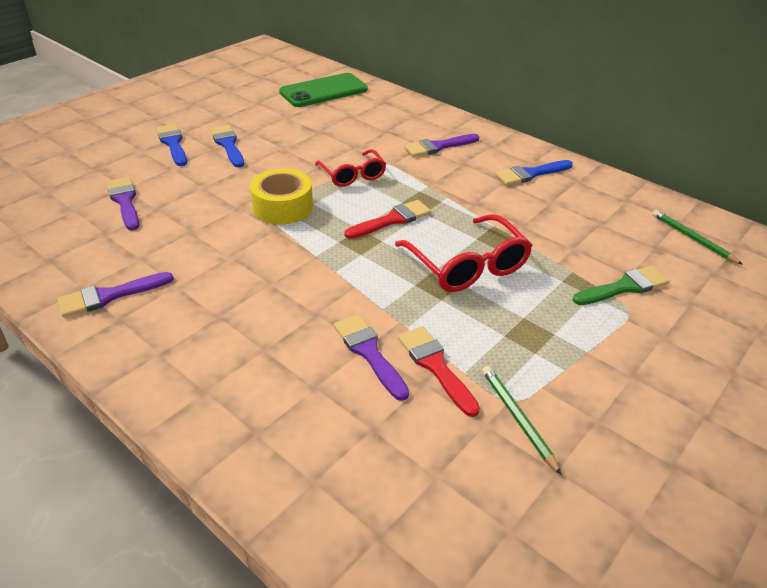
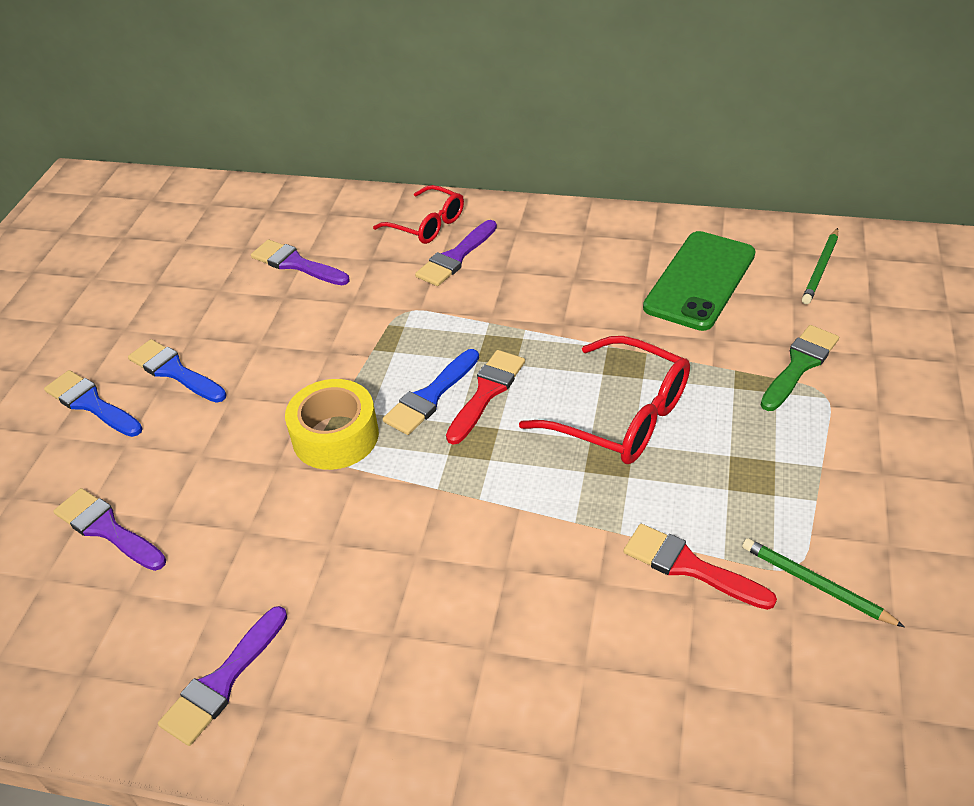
camera: 25 degrees left, 5 degrees up
green phone [279,73,368,107] -> green phone moved to [643,231,756,331]
red glasses [315,149,386,187] -> red glasses moved to [373,185,464,244]
purple brush [334,314,409,401] -> purple brush moved to [251,240,350,285]
blue brush [495,160,573,185] -> blue brush moved to [383,349,479,435]
green pencil [652,210,743,265] -> green pencil turned 90 degrees counterclockwise [802,228,838,304]

